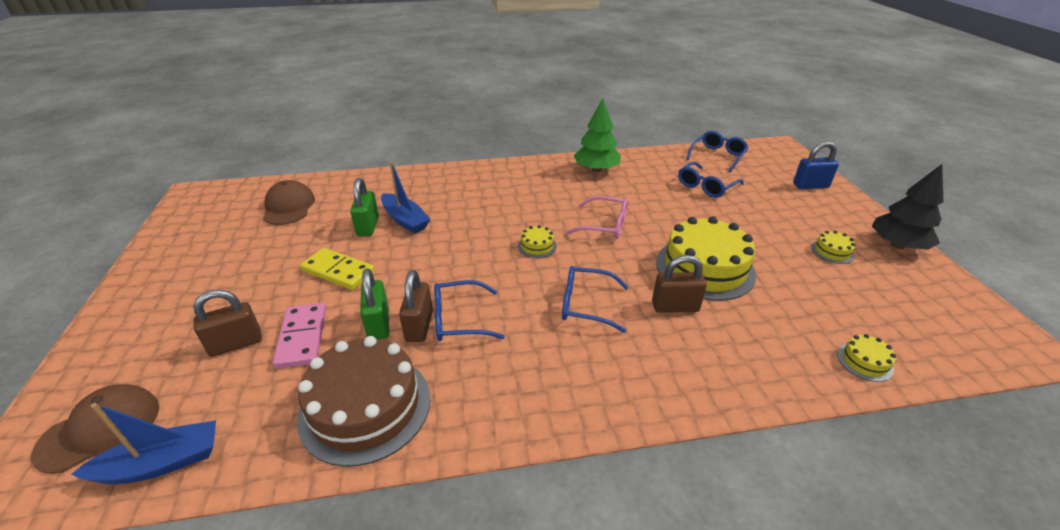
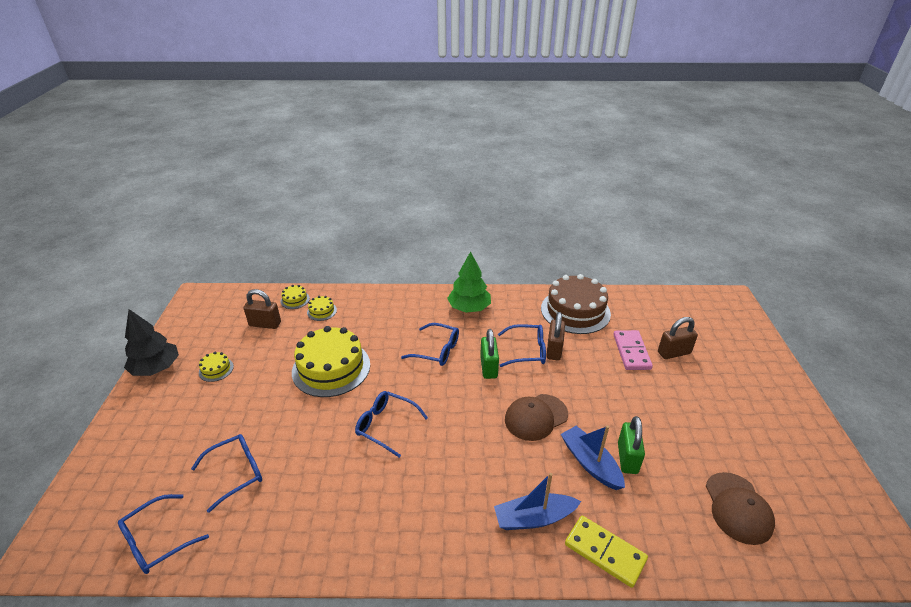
camera: 170 degrees left, 0 degrees up
brown cap [31,384,159,474] -> brown cap moved to [505,394,568,441]
blue boat [71,403,216,484] -> blue boat moved to [494,473,581,530]
yellow domino [300,248,375,290] -> yellow domino moved to [565,516,648,588]
green padlock [360,268,389,339] -> green padlock moved to [480,329,499,379]
yellow cake [518,225,557,258] -> yellow cake moved to [307,296,337,321]
pink glasses [566,196,628,239] -> blue glasses [355,391,428,458]
green tree [574,98,621,172] -> green tree moved to [447,251,491,313]
brown padlock [652,255,707,313] -> brown padlock moved to [244,289,281,329]
blue padlock [793,141,839,189] -> none

